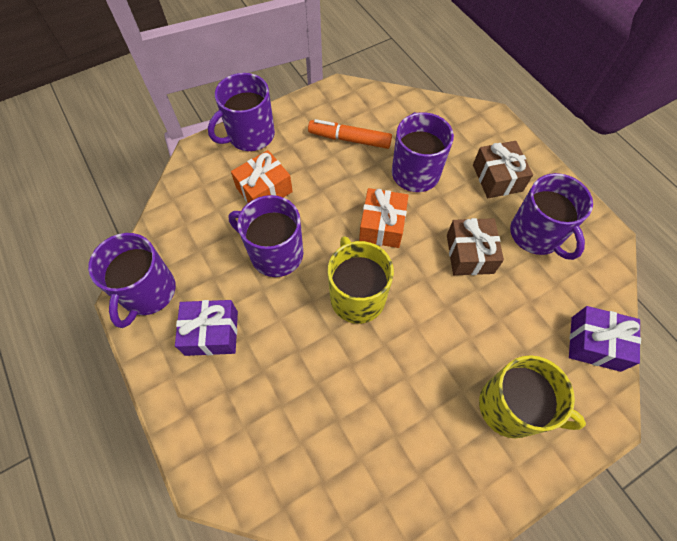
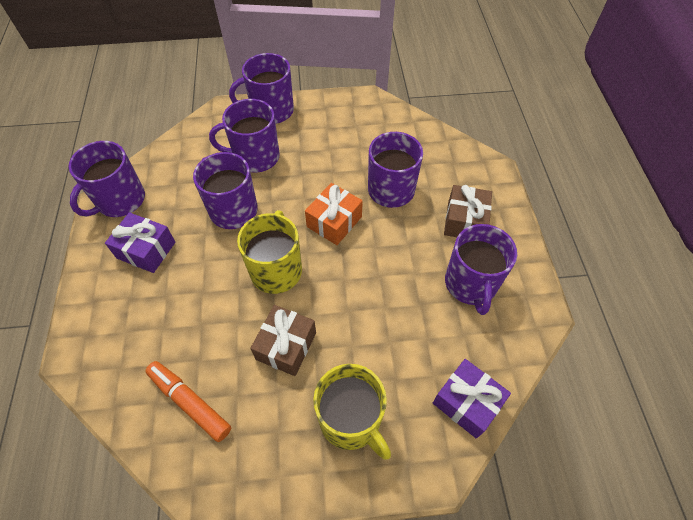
camera: 25 degrees right, 5 degrees down
orange gift [231,150,293,203] -> purple mug [209,99,280,173]
orange marker [308,119,392,149] -> orange marker moved to [145,361,231,442]
brown gift [447,218,504,275] -> brown gift moved to [250,305,316,376]

